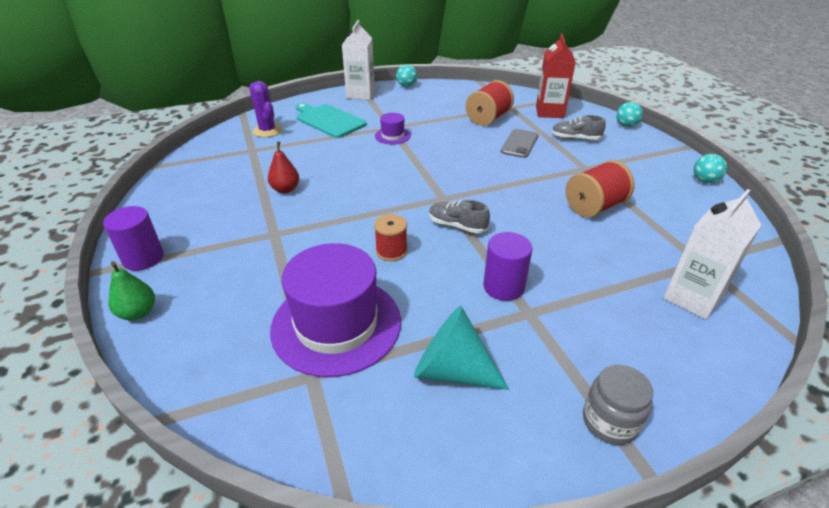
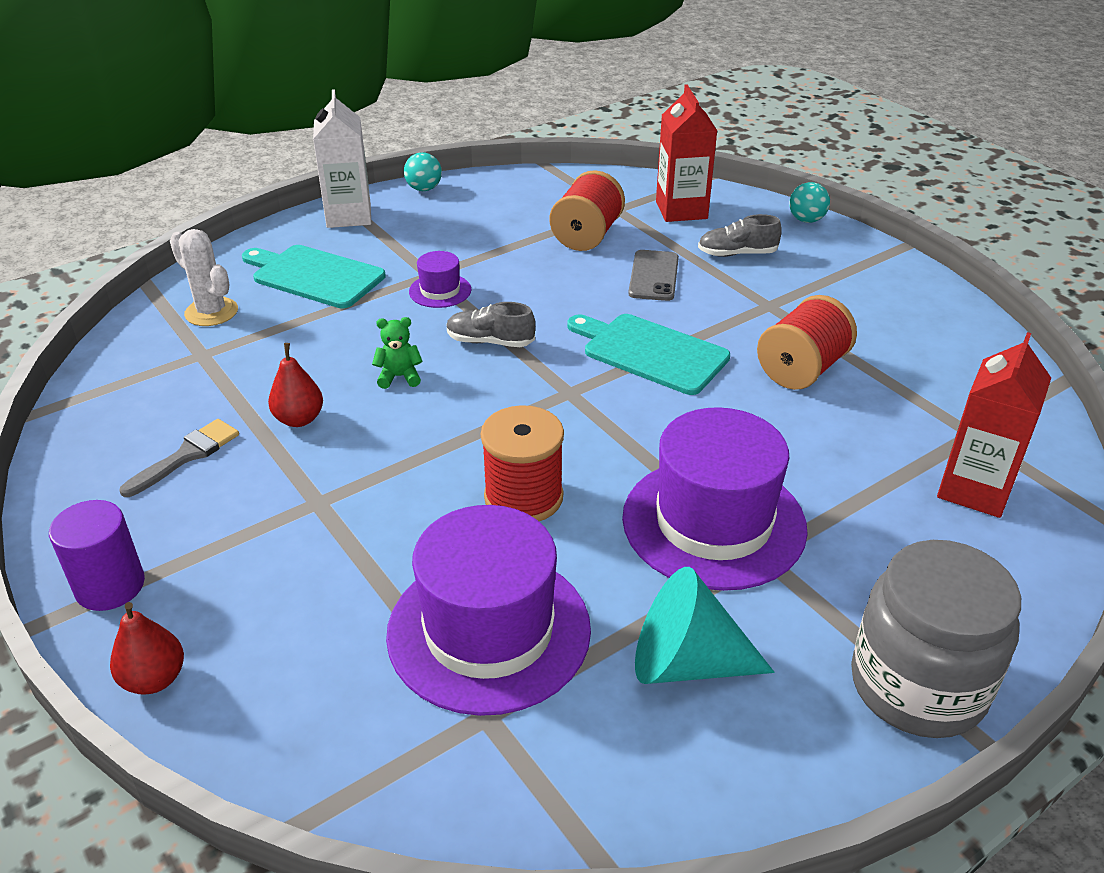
camera: 15 degrees left, 0 degrees up
green pear [108,261,155,321] -> red pear [110,602,184,695]
purple cactus [249,81,282,137] -> white cactus [170,229,238,326]
red spool [374,214,408,261] -> red spool [481,405,564,521], size x1.54
grey shoe [429,200,490,234] -> grey shoe moved to [447,302,535,347]
purple cylinder [483,232,532,301] -> purple hat [622,407,808,591]
grey jar [583,365,653,445] -> grey jar [851,540,1021,738], size x1.77
white carton [663,189,762,320] -> red carton [937,332,1051,518]
turquoise ball [693,154,727,183] -> none
none -> grey brush [120,419,239,497]
none -> green teddy bear [372,317,423,389]
none -> turquoise cutting board [567,314,730,395]

